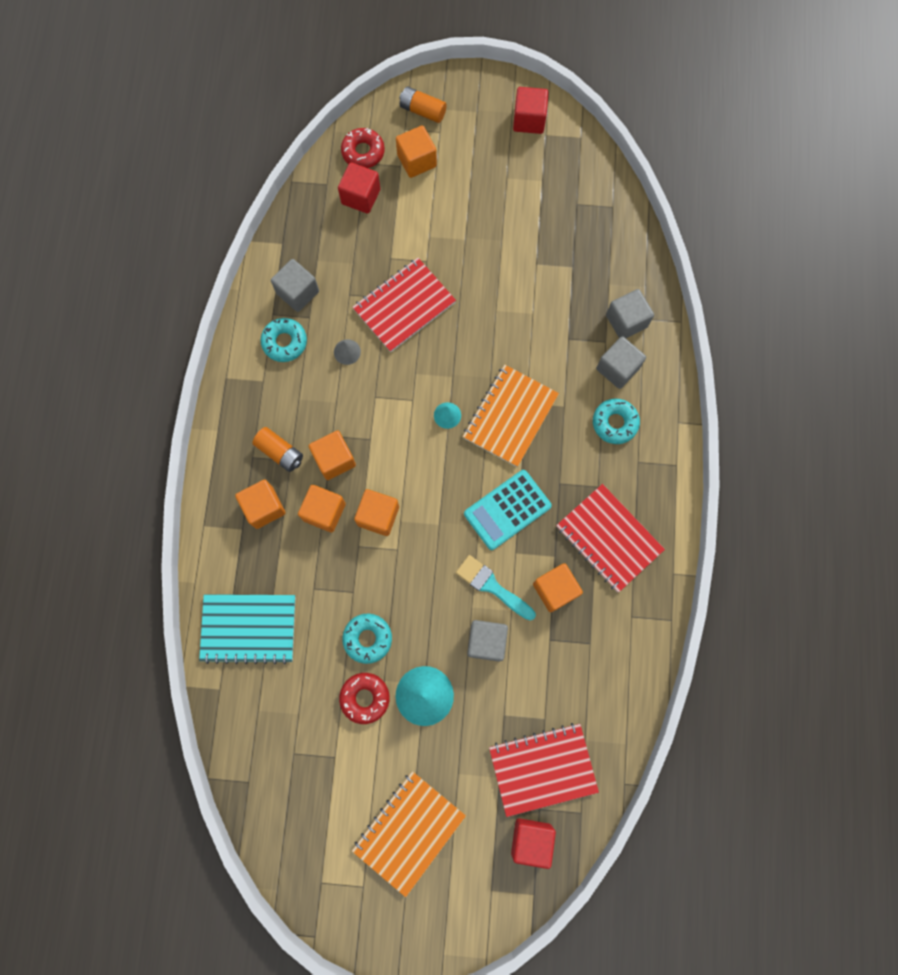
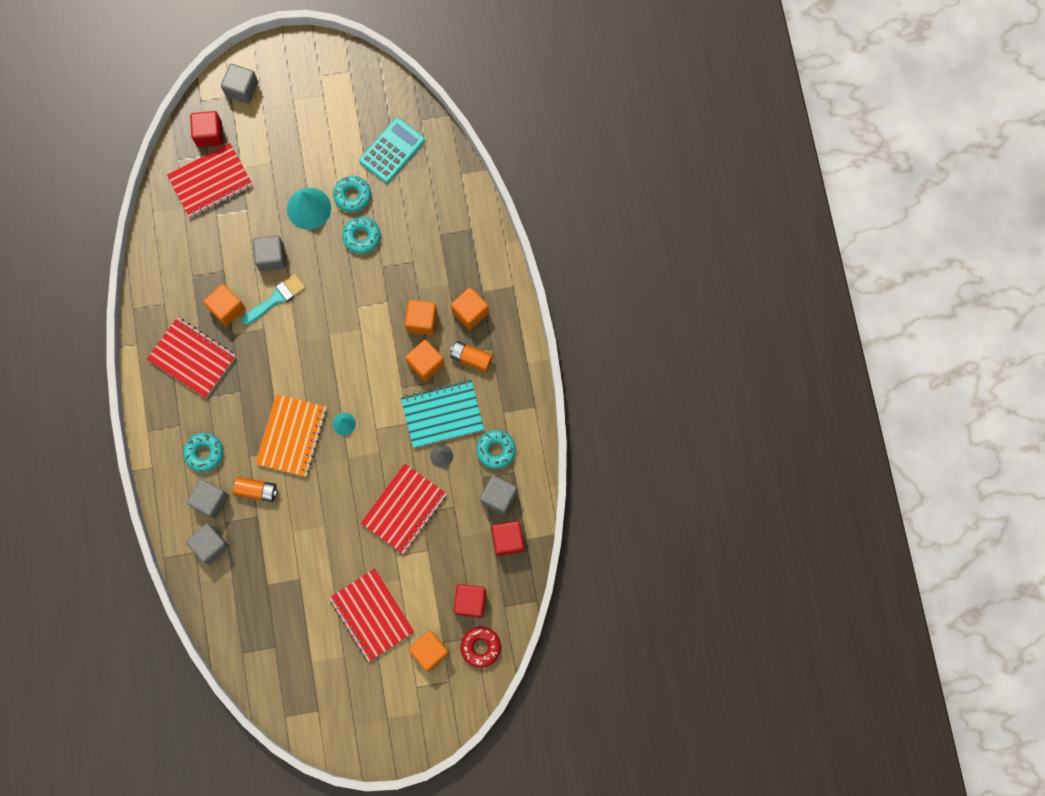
camera: 165 degrees right, 0 degrees up
turquoise notebook [199,594,295,665] -> turquoise notebook moved to [401,380,484,448]
red donut [339,673,390,724] -> turquoise donut [333,176,371,212]
orange notebook [352,771,466,897] -> none
orange cube [354,489,399,536] -> none
orange battery [399,86,447,123] -> orange battery moved to [233,477,278,502]
turquoise brush [456,555,536,621] -> turquoise brush turned 60 degrees counterclockwise [242,274,306,325]
turquoise calculator [464,470,552,550] -> turquoise calculator moved to [359,117,425,183]
red cube [513,87,549,134] -> red cube moved to [492,521,524,556]
none -> grey cube [221,64,258,104]
none -> red notebook [329,568,415,662]

